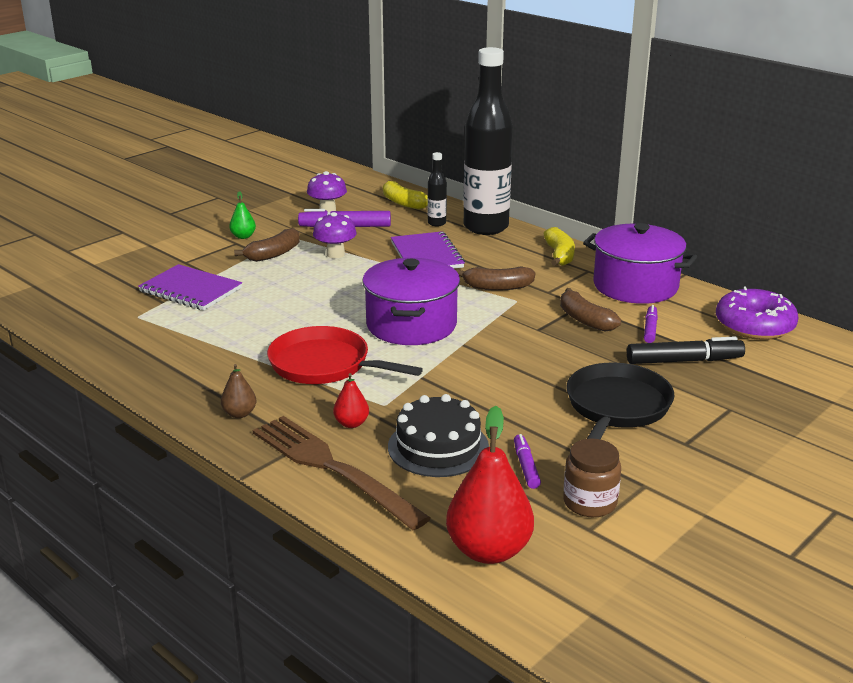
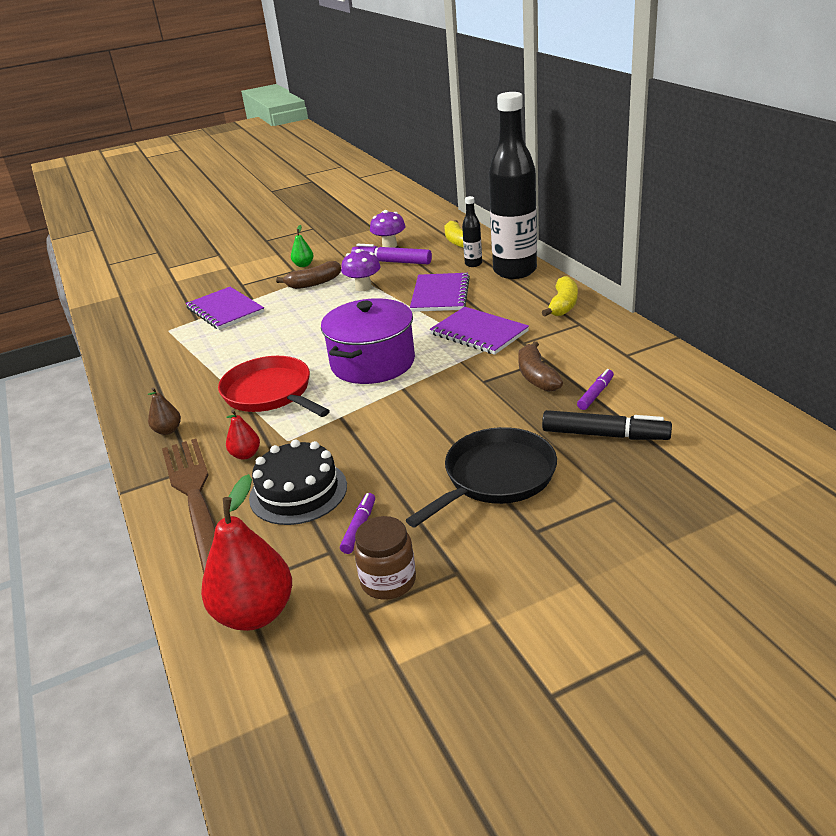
camera: 25 degrees right, 5 degrees up
brown banana [456,266,535,291] -> purple notebook [430,307,529,355]
purple pot [583,223,697,304] -> none
purple donut [716,286,799,340] -> none

